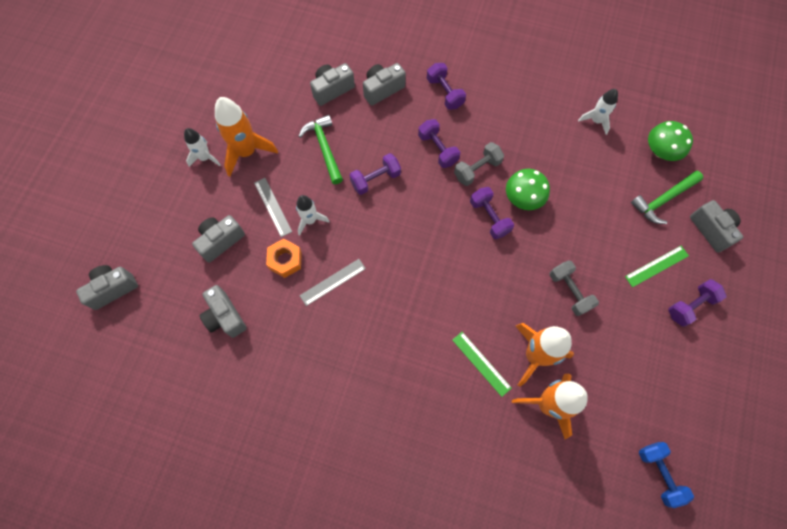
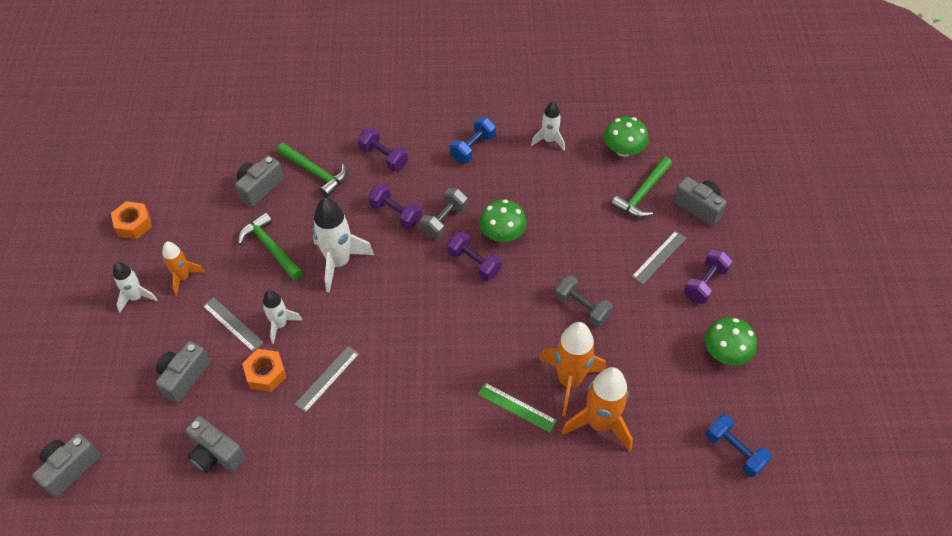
camera: 20 degrees left, 15 degrees down
orange rocket [215,97,278,177] -> orange rocket [162,242,205,296], size x0.59
purple dumbbell [349,153,401,195] -> white rocket [313,197,374,293]
grey camera [363,63,406,106] -> green hammer [277,143,347,197]
green ruler [625,246,689,287] -> grey ruler [632,231,686,284]
none -> orange nut [111,201,152,239]
none -> blue dumbbell [450,117,496,163]
none -> green mushroom [705,317,757,365]

